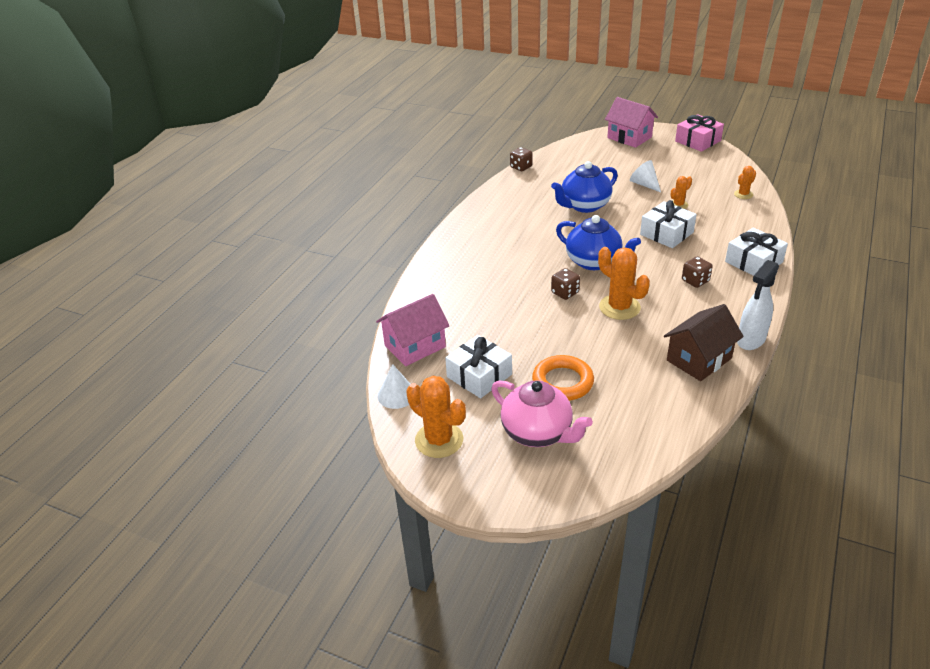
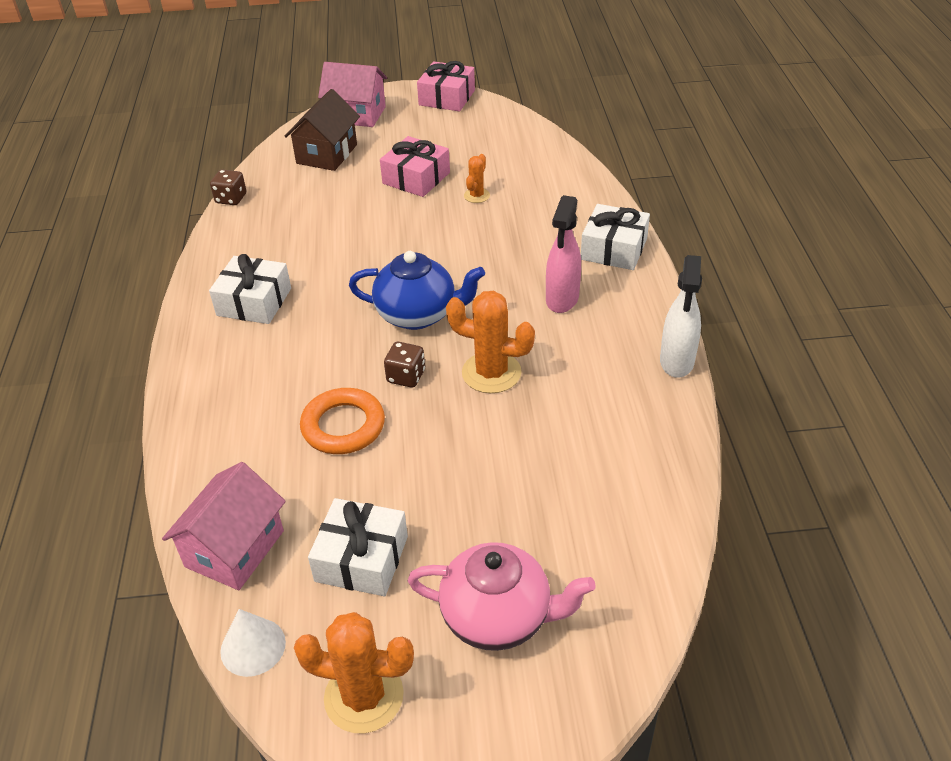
camera: 30 degrees left, 5 degrees up
orange ring [532,355,594,401] -> orange ring moved to [300,388,385,454]
blue teapot [551,161,618,213] -> none
white cone [630,160,661,192] -> pink gift [380,136,450,197]
white gift [640,200,697,248] -> white gift moved to [209,254,291,324]
brown house [664,304,744,381] -> brown house moved to [284,89,360,171]
brown dice [682,256,713,288] -> pink spray bottle [546,195,581,313]
orange cactus [734,166,756,199] -> none

